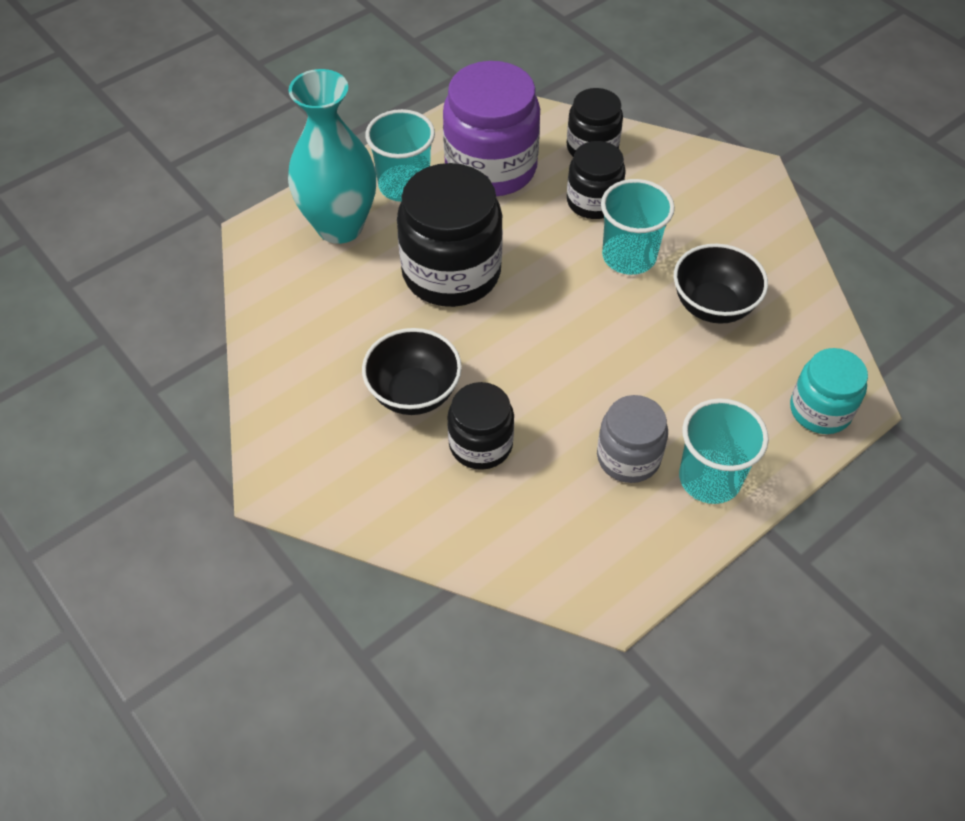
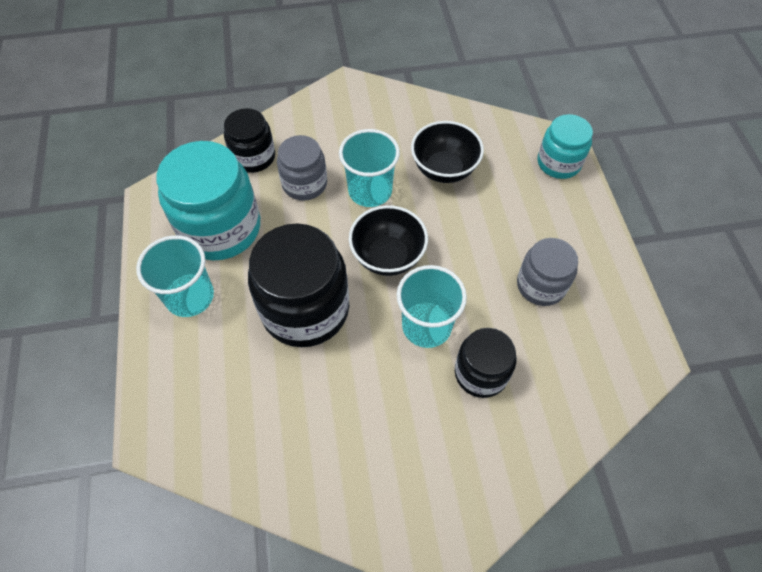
camera: 60 degrees left, 5 degrees up
turquoise vase [288,69,376,244] -> none
black bowl [362,328,462,415] -> black bowl moved to [349,205,428,276]
purple jar [443,61,540,196] -> turquoise jar [157,141,260,261]
black jar [567,141,626,219] -> grey jar [277,135,327,200]
turquoise cup [679,398,769,504] -> turquoise cup moved to [397,265,467,348]

